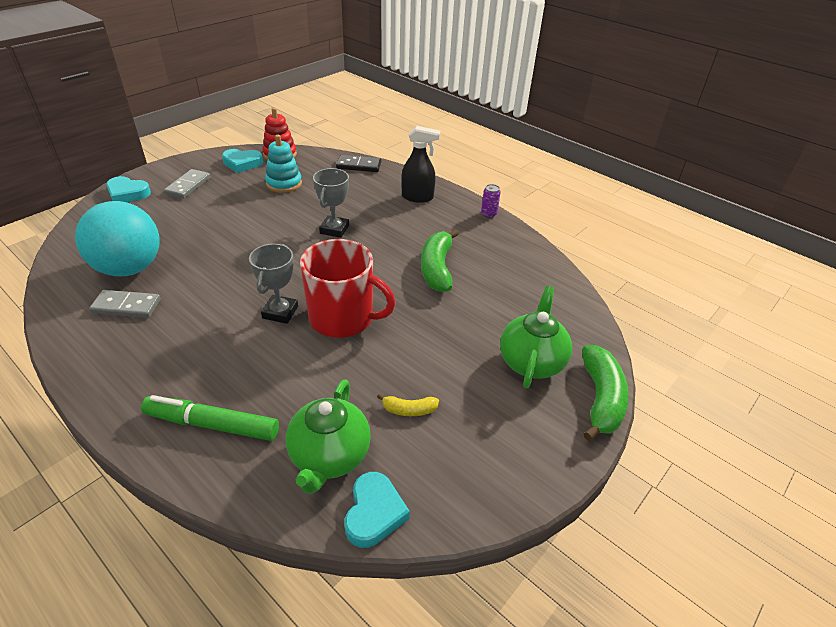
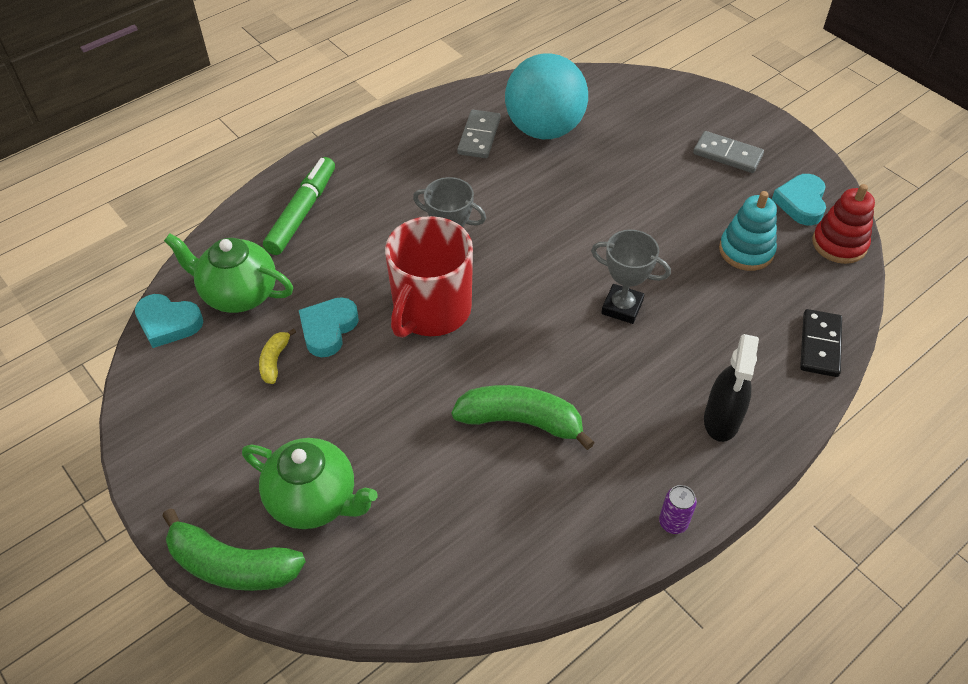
camera: 100 degrees right, 10 degrees up
turquoise heart [106,176,151,202] -> turquoise heart moved to [299,297,359,357]

